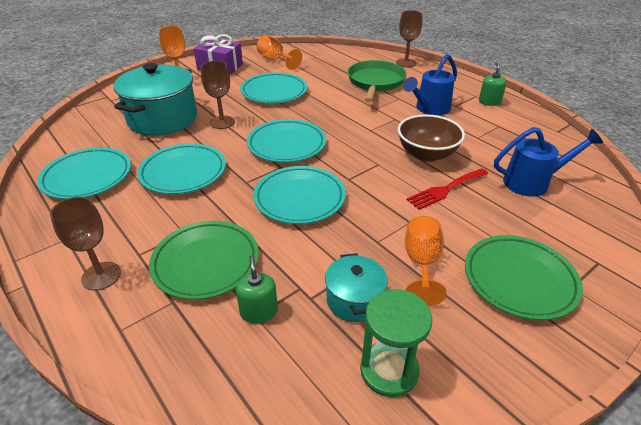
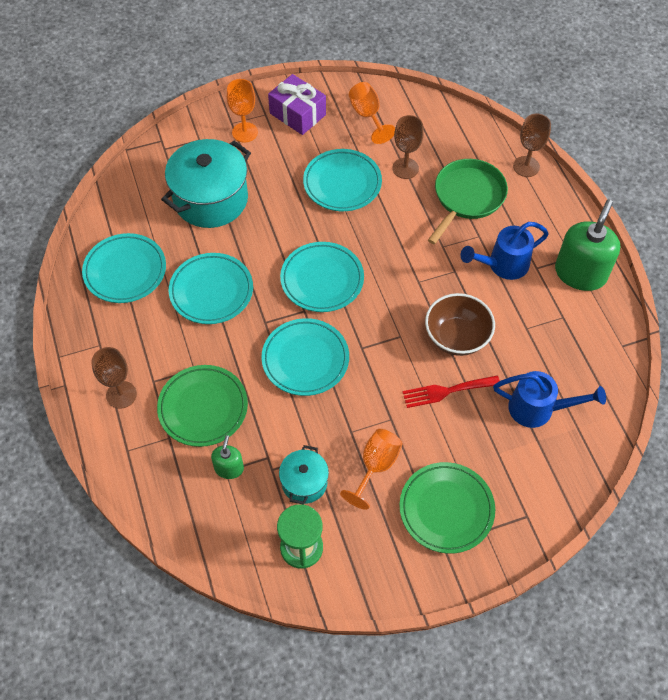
camera: 20 degrees right, 20 degrees up
brown goblet [201,61,235,129] -> brown goblet moved to [392,115,424,179]
green soap dispenser [479,62,507,106] -> green soap dispenser [555,200,621,291], size x1.99

